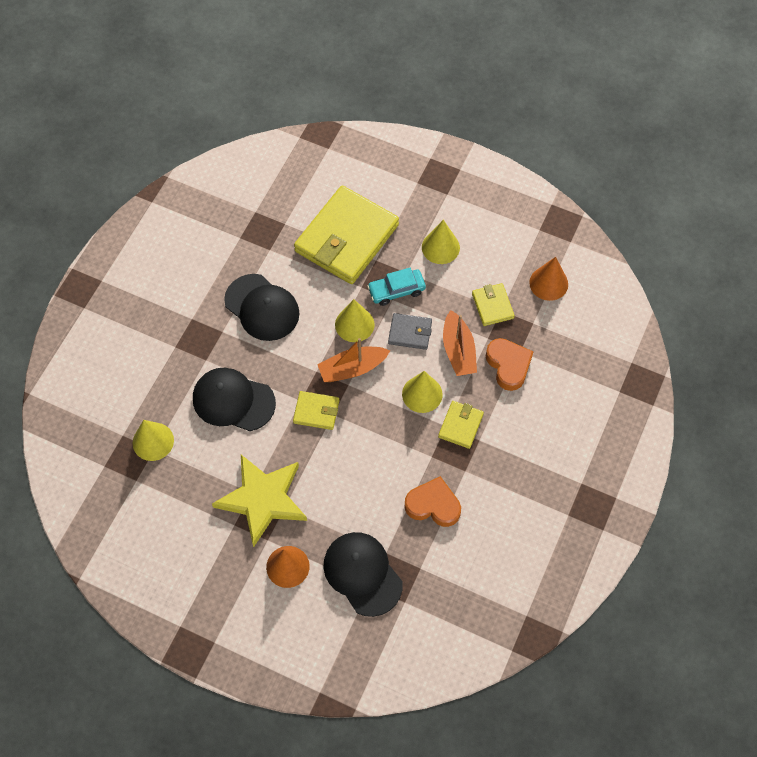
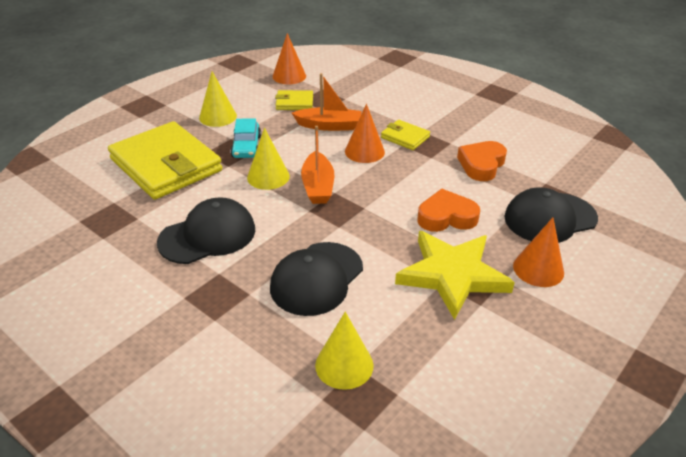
camera: 75 degrees left, 25 degrees down
yellow wallet [293,391,339,430] -> none
grey wallet [388,313,432,350] -> none
yellow cone [402,371,443,413] -> orange cone [345,104,385,163]
orange heart [486,338,533,391] -> orange heart moved to [417,189,480,232]

